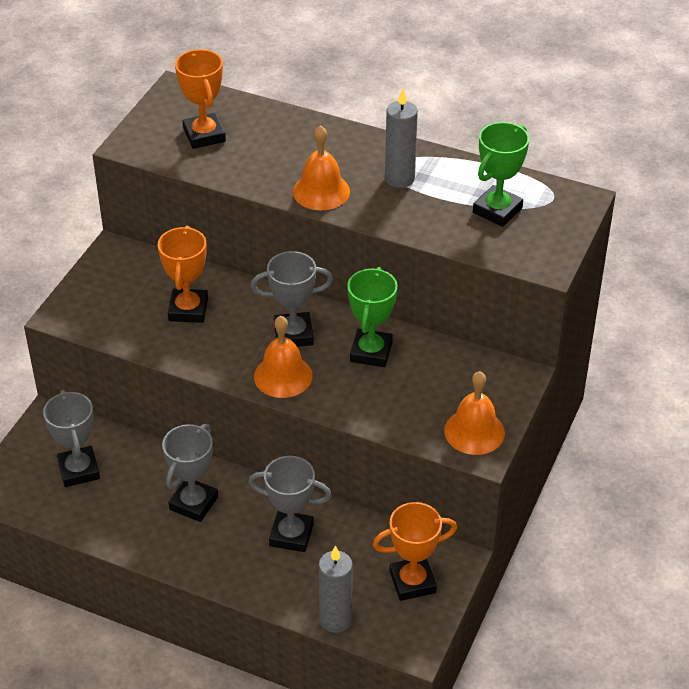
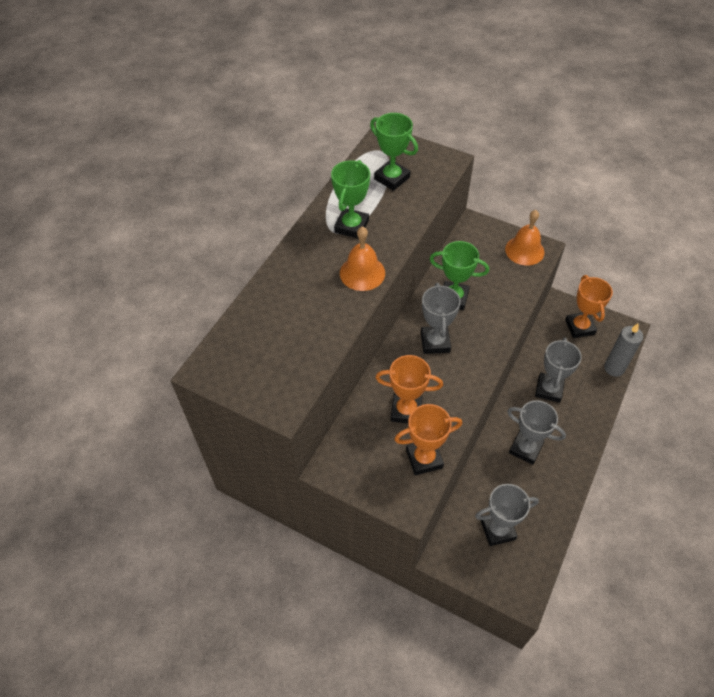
camera: 85 degrees left, 10 degrees up
orange trophy [175,49,226,149] -> orange trophy moved to [394,404,462,475]
orange bell [254,316,313,398] -> none
grey candle [385,88,418,188] -> green trophy [331,160,370,239]

